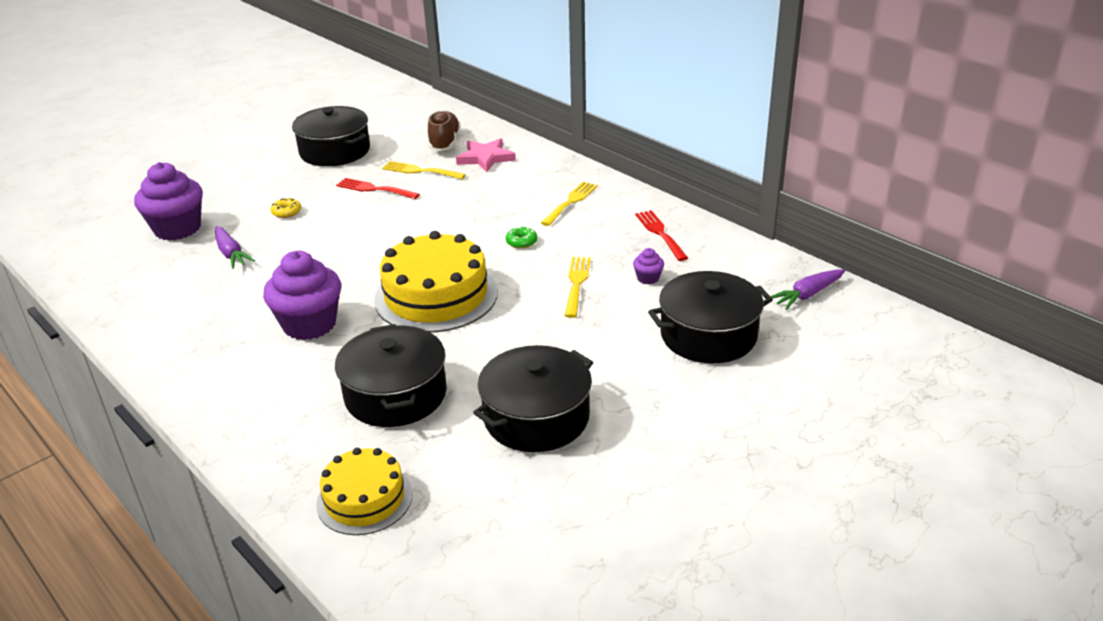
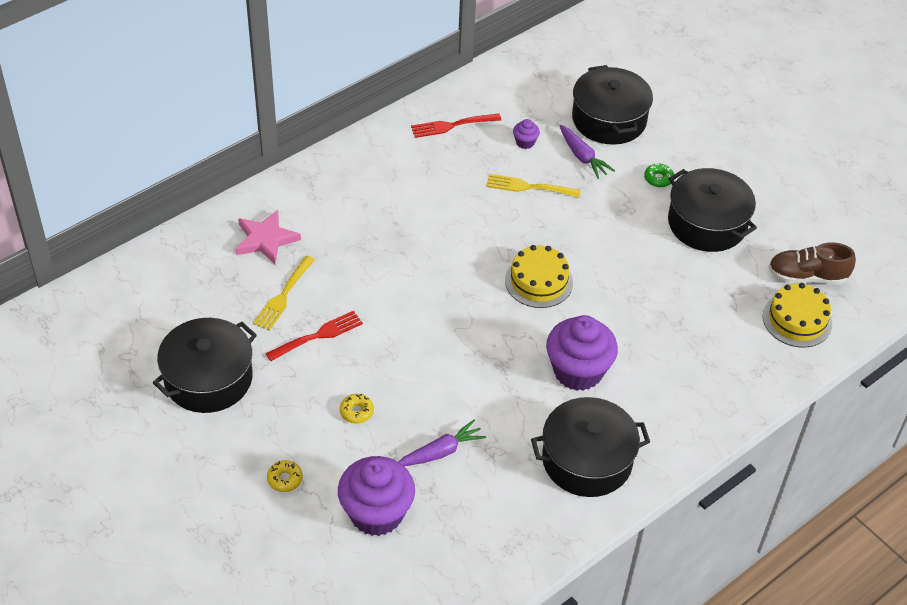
camera: 90 degrees left, 15 degrees up
black pot [335,324,447,427] -> black pot moved to [531,397,650,497]
red fork [336,178,420,199] -> red fork turned 150 degrees counterclockwise [266,311,363,361]
yellow cake [374,231,498,333] -> yellow cake [505,245,573,308], size x0.60
brown shoe [428,110,461,151] -> brown shoe moved to [768,242,856,285]
green donut [506,227,538,248] -> green donut moved to [644,163,674,187]
yellow fork [541,181,598,226] -> none
purple carrot [770,269,845,310] -> purple carrot moved to [560,125,615,179]
none -> yellow donut [267,460,303,492]

